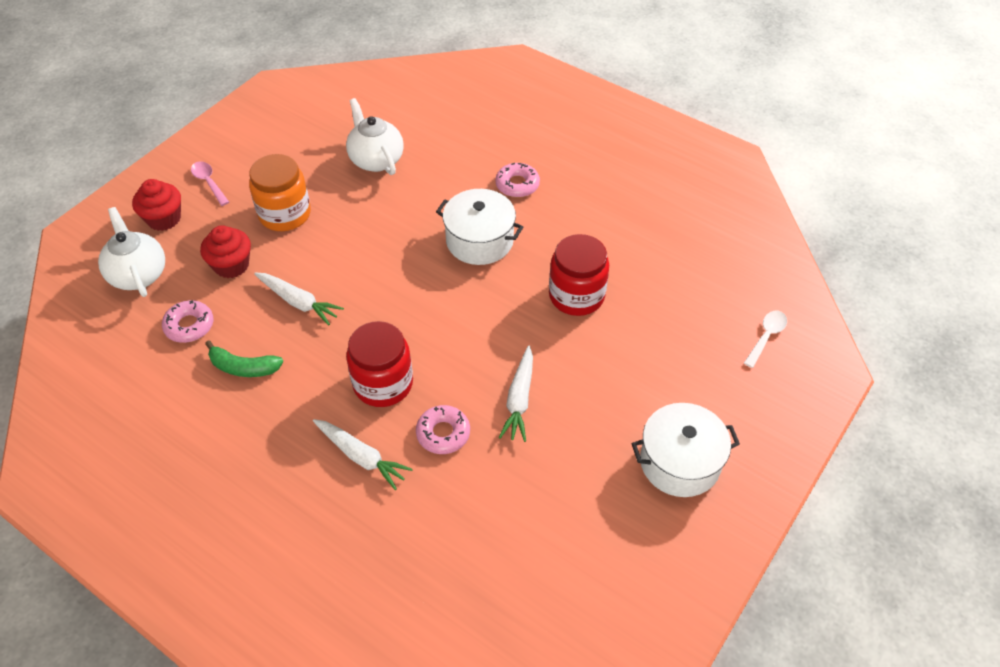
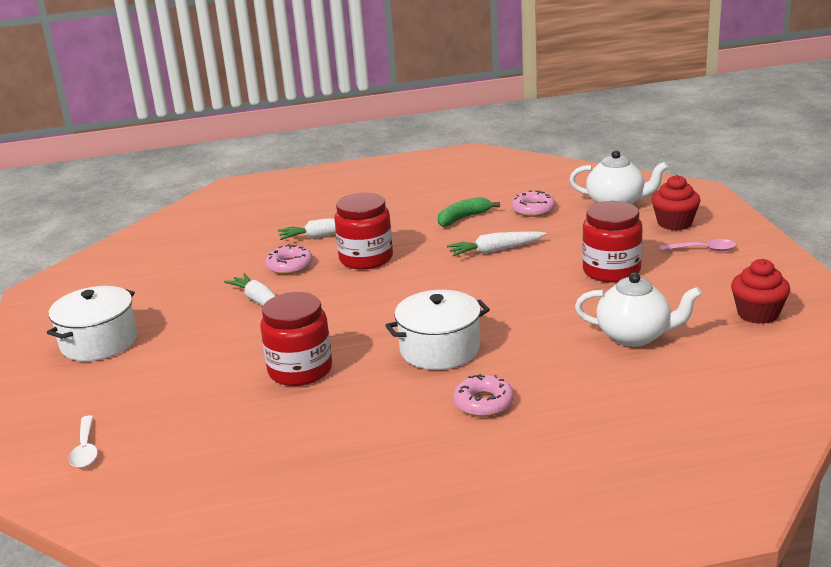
camera: 135 degrees right, 25 degrees down
red cupcake [200,225,251,278] -> red cupcake moved to [731,259,790,324]
orange jar [249,154,311,231] -> red jar [582,201,643,283]

